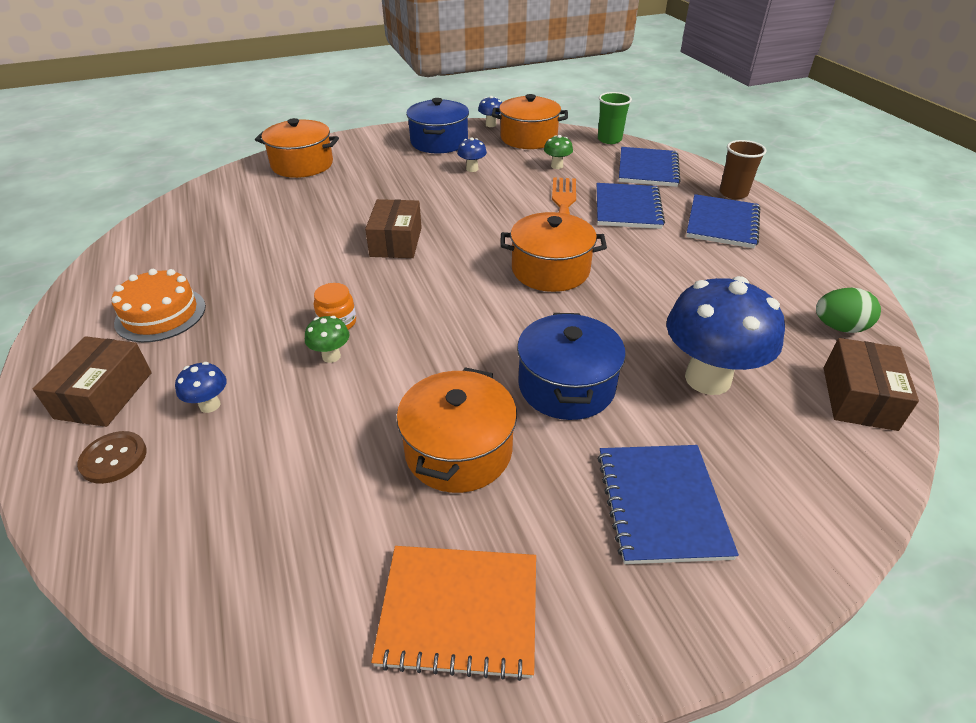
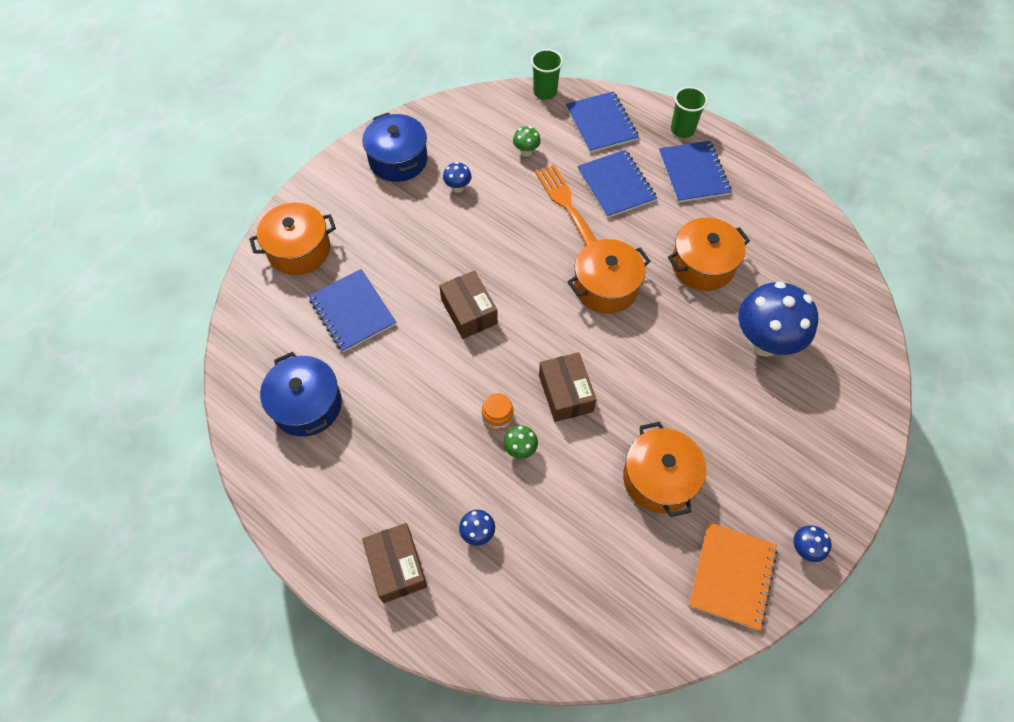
camera: 30 degrees left, 20 degrees up
brown button [77,431,147,484] -> none
orange cake [112,269,206,342] -> none
orange notebook [371,546,536,681] -> orange notebook turned 45 degrees counterclockwise [688,522,778,630]
blue mushroom [478,96,502,127] -> blue mushroom moved to [794,525,831,562]
orange pot [492,94,568,149] -> orange pot moved to [668,217,750,291]
blue pot [517,313,626,420] -> blue pot moved to [260,352,342,436]
blue notebook [597,445,739,564] -> blue notebook moved to [309,269,396,352]
brown cup [720,140,767,199] -> green cup [671,87,708,138]
green egg [816,288,881,333] -> none
brown box [824,338,919,431] -> brown box moved to [539,352,597,422]

